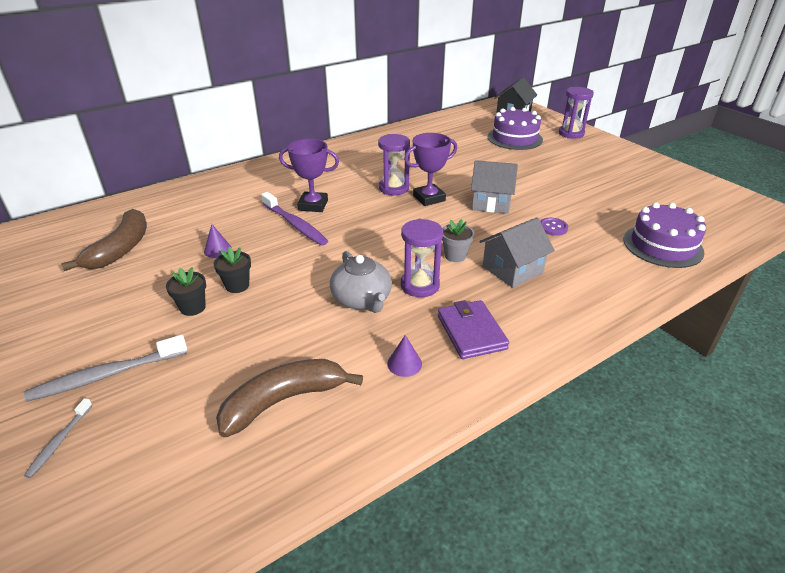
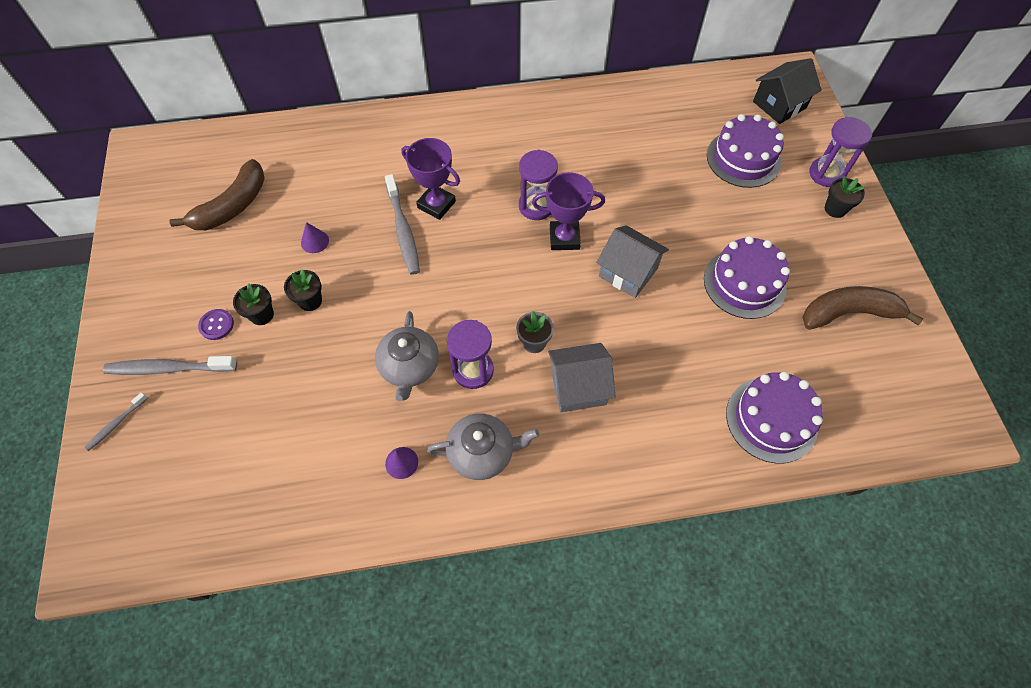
camera: 25 degrees right, 25 degrees up
brown banana [216,359,363,437] -> brown banana moved to [802,286,923,330]
purple toothbrush [261,192,328,246] -> grey toothbrush [385,174,420,275]
purple wallet [438,300,509,359] -> grey teapot [427,413,539,480]
purple button [540,218,568,236] -> purple button moved to [198,309,234,340]
none -> purple cake [704,236,790,319]
none -> black flower pot [825,177,865,218]

